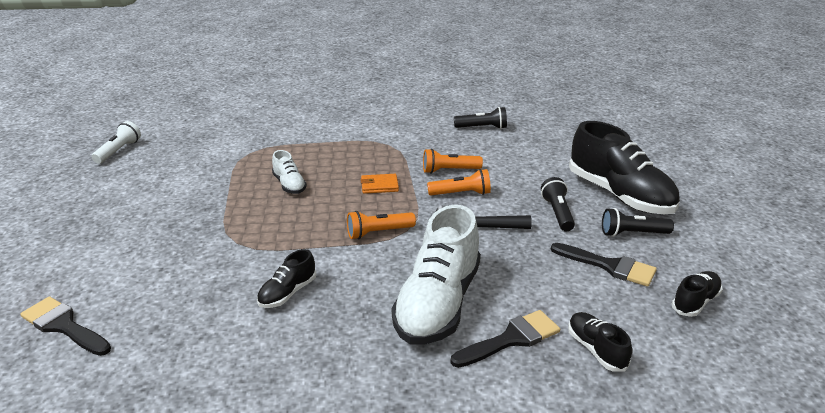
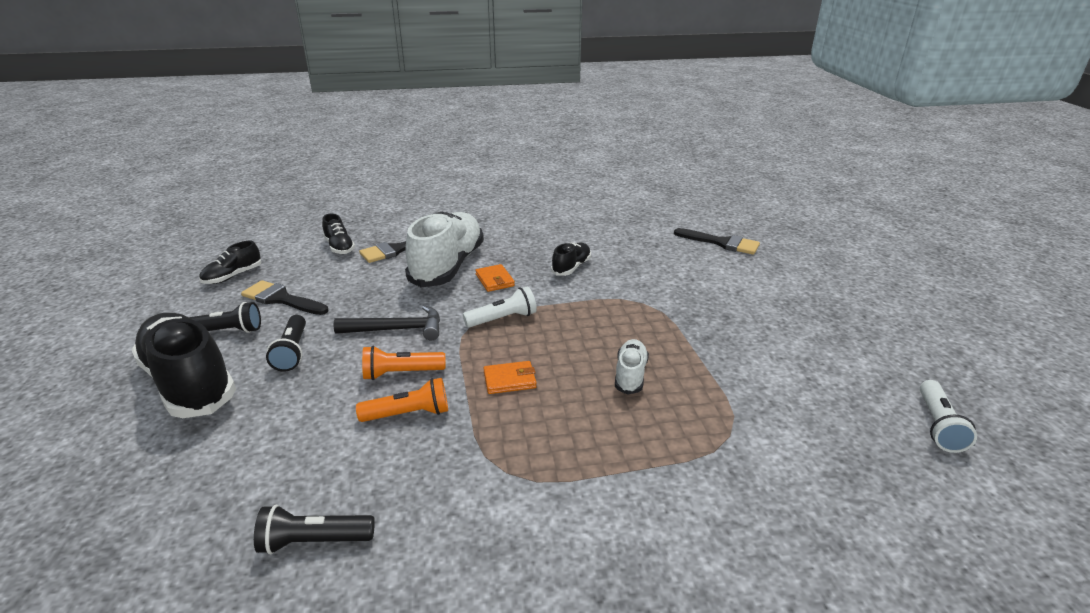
camera: 175 degrees right, 0 degrees up
white shoe [272,150,307,194] -> white shoe turned 45 degrees clockwise [615,339,649,395]
orange flashlight [347,211,416,239] -> white flashlight [463,286,537,328]
none -> orange wallet [475,264,515,292]

